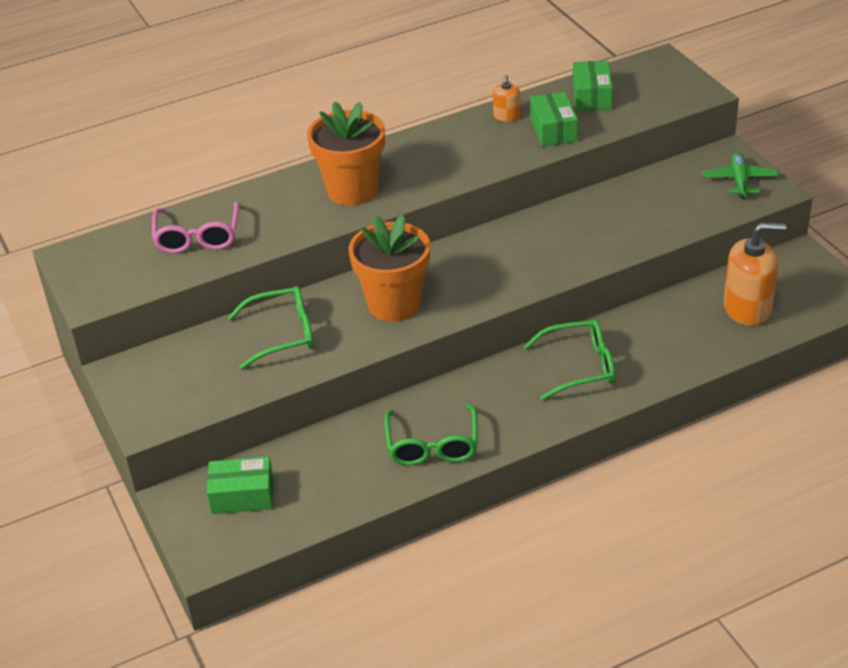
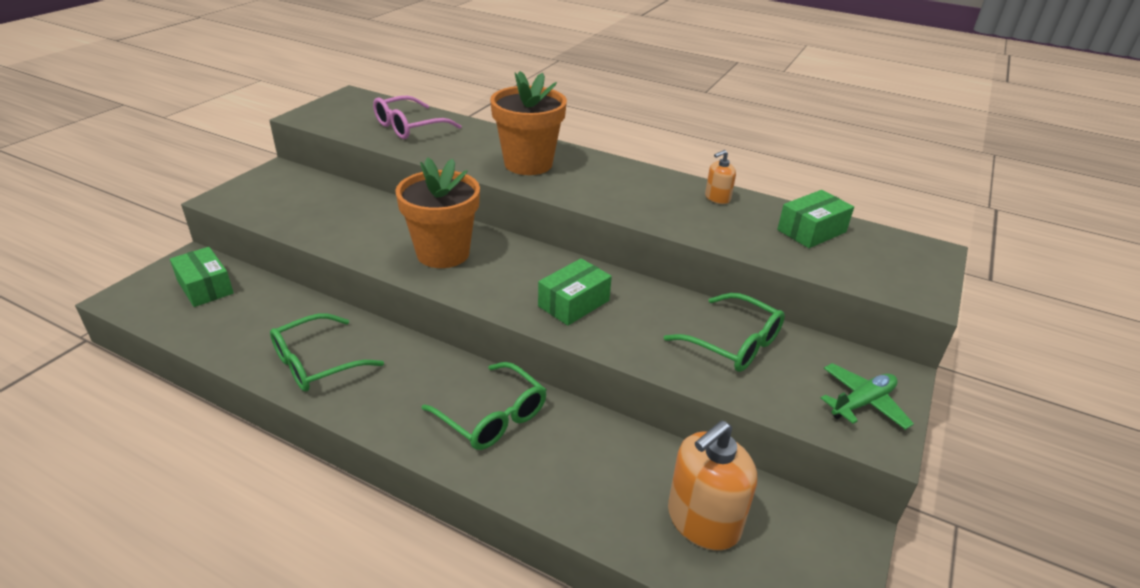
camera: 50 degrees right, 5 degrees down
green glasses [228,286,314,369] -> green glasses moved to [664,293,785,372]
green box [530,92,578,147] -> green box moved to [538,258,612,326]
orange soap dispenser [724,223,786,326] -> orange soap dispenser turned 90 degrees clockwise [668,420,757,551]

